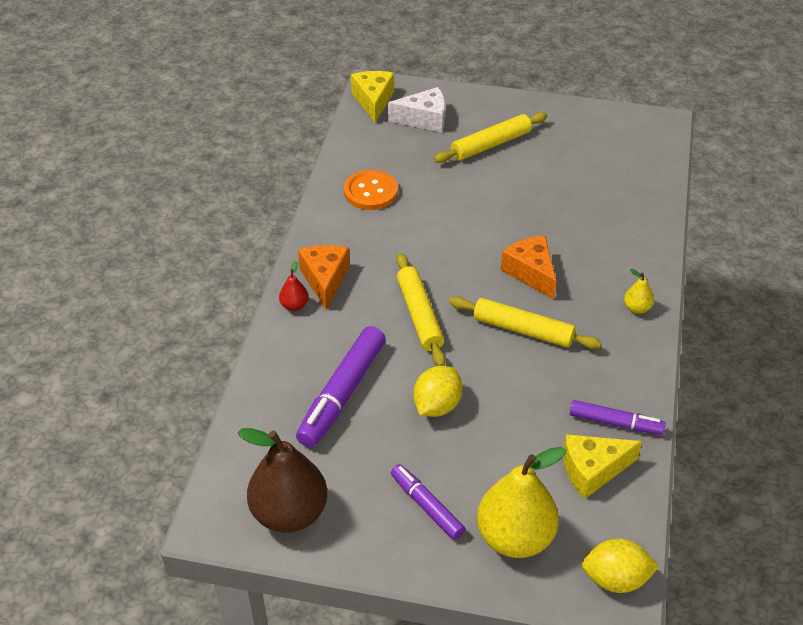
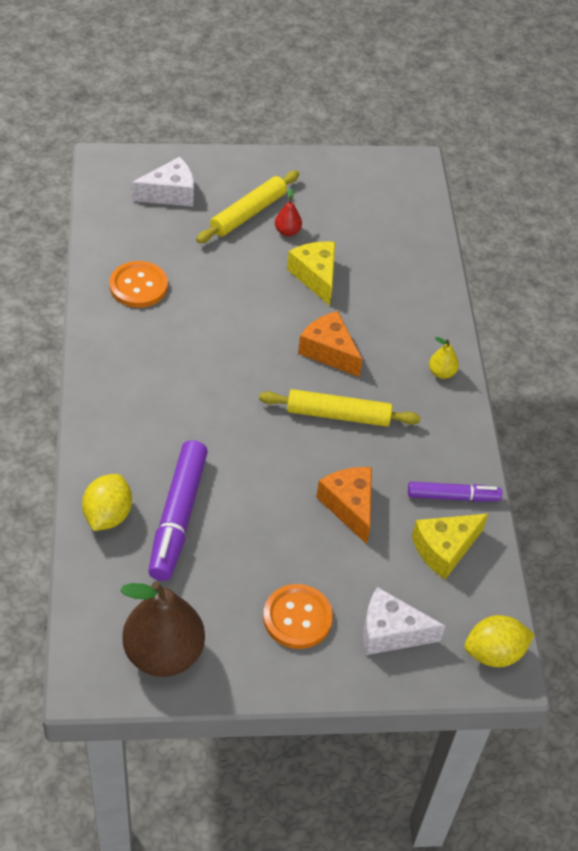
camera: 20 degrees left, 5 degrees up
red pear [279,261,309,311] -> red pear moved to [275,188,302,236]
orange cheese [298,245,350,310] -> orange cheese moved to [316,467,372,544]
yellow cheese [351,71,394,123] -> yellow cheese moved to [287,241,335,306]
purple marker [391,464,465,540] -> orange button [263,584,333,649]
yellow rolling pin [396,253,446,366] -> none
yellow lemon [413,366,462,417] -> yellow lemon moved to [82,474,132,531]
yellow pear [477,447,566,558] -> white cheese [363,587,445,655]

